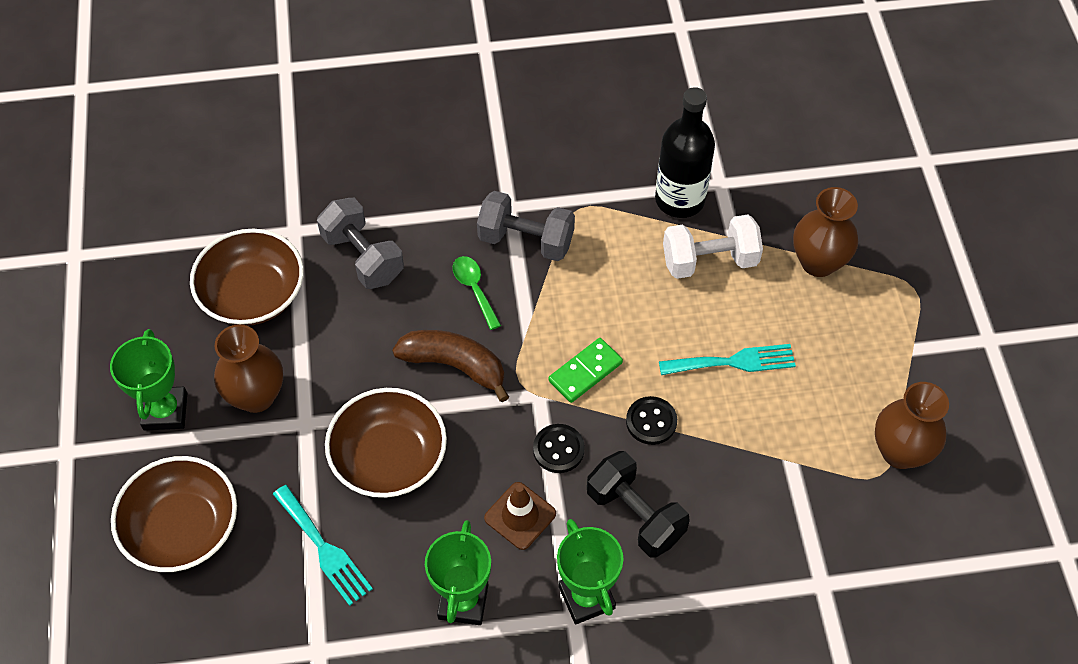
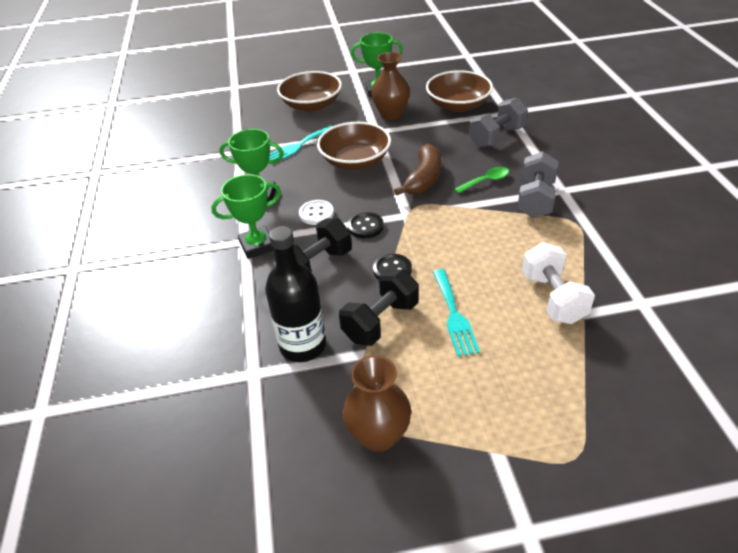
camera: 90 degrees right, 15 degrees down
brown traffic cone [484,482,556,550] -> white button [299,200,334,225]
green domino [548,338,623,403] -> none
black bottle [655,87,715,218] -> black bottle moved to [265,226,326,362]
brown vase [793,187,858,277] -> none
none -> black dumbbell [339,269,419,346]

